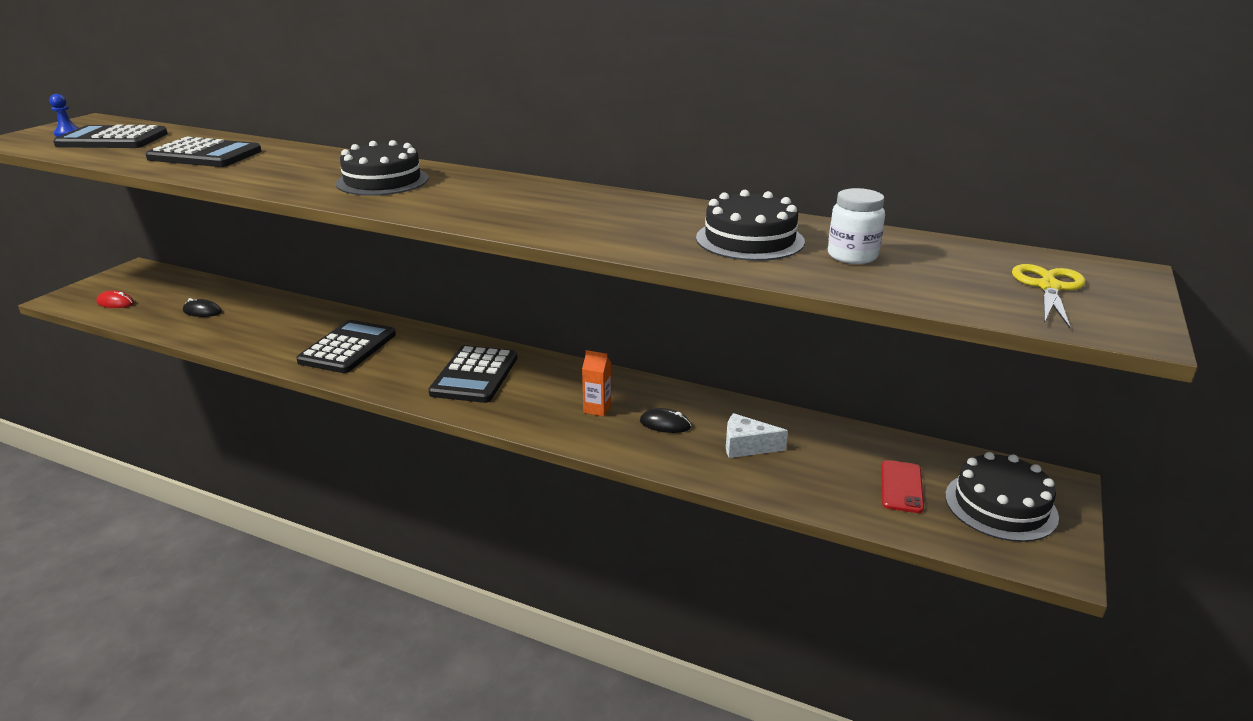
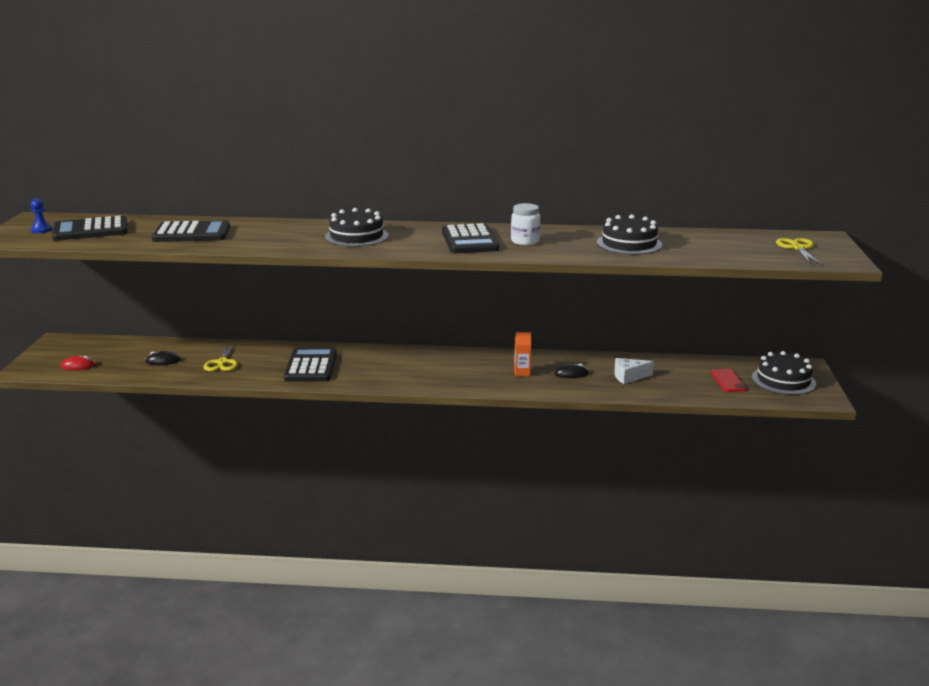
camera: 20 degrees left, 5 degrees down
black calculator [428,345,517,403] -> black calculator moved to [442,223,499,253]
white jar [828,188,885,264] -> white jar moved to [511,203,540,245]
none -> yellow scissors [203,342,238,371]

